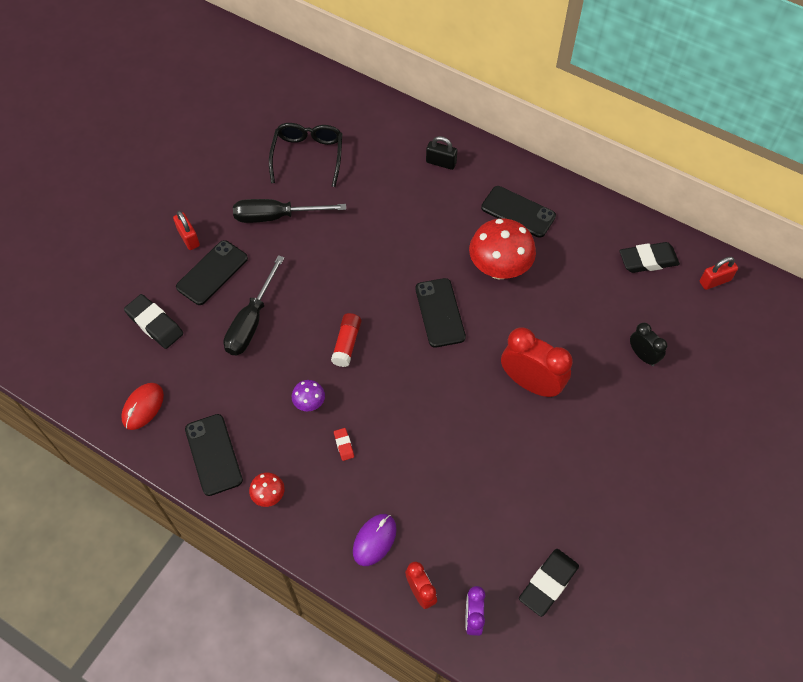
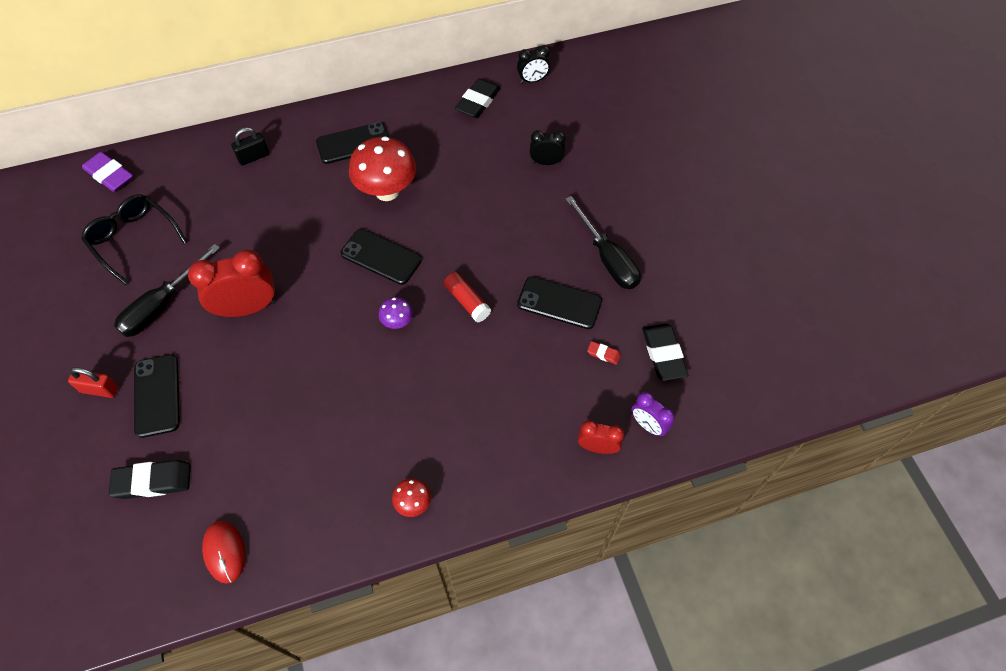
camera: 50 degrees left, 0 degrees up
black phone [185,414,243,496] -> black phone moved to [517,276,602,329]
black screwdriver [224,255,285,355] -> black screwdriver moved to [565,196,641,289]
purple mushroom [292,380,325,411] -> purple mushroom moved to [379,297,413,329]
red glue stick [331,313,362,367] -> red glue stick moved to [444,272,491,323]
red eraser [334,428,354,461] -> red eraser moved to [587,341,621,365]
purple mouse [353,514,397,566] -> none
red clock [501,327,573,398] -> red clock moved to [188,249,275,317]
red padlock [700,257,738,290] -> black clock [517,45,550,83]
none -> purple eraser [82,152,133,192]

